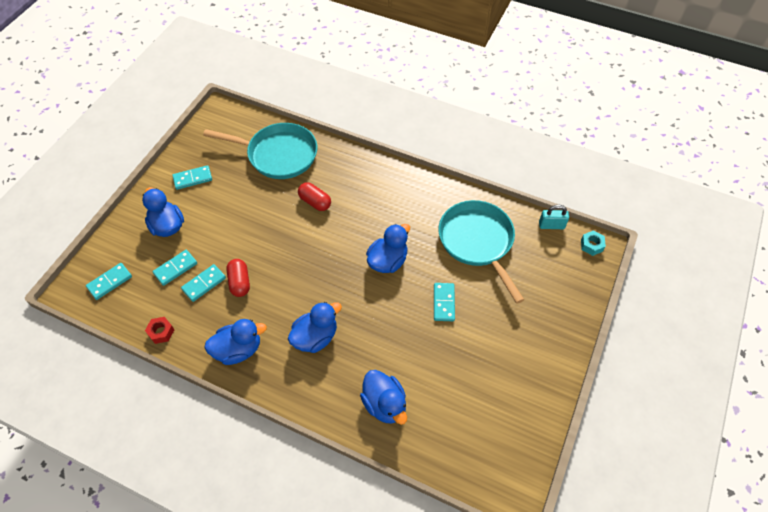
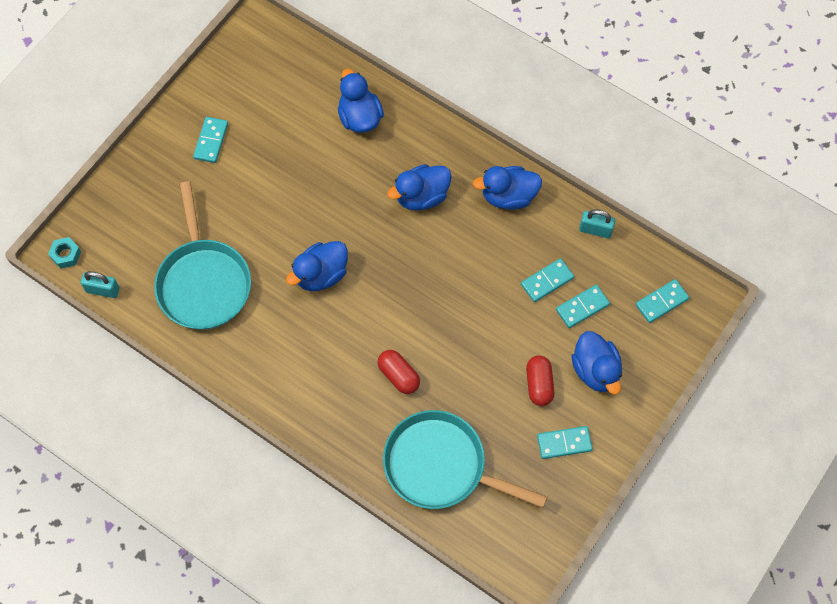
camera: 170 degrees left, 10 degrees up
red nut [145,317,174,344] -> turquoise padlock [579,209,615,238]
red capsule [226,259,250,297] -> red capsule moved to [526,355,555,406]
turquoise domino [434,283,455,321] -> turquoise domino moved to [193,117,228,163]

